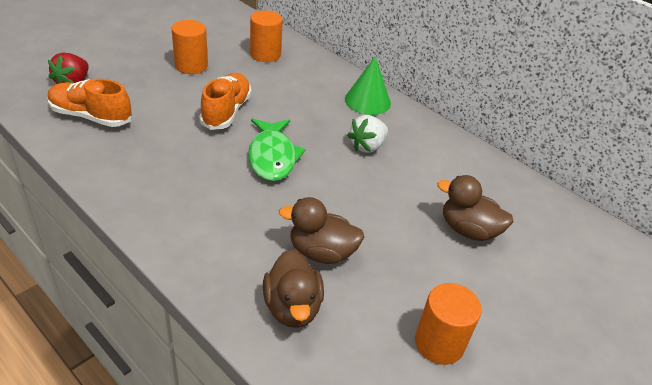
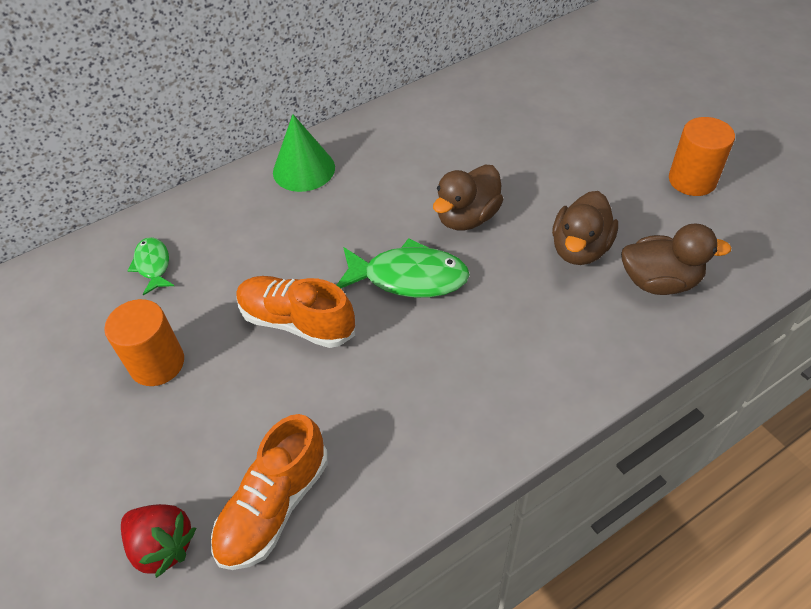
camera: 70 degrees left, 10 degrees up
orange cylinder [250,10,283,62] -> green fish [128,237,174,296]
white strawberry [347,115,388,153] -> none
brown duck [437,175,513,241] -> brown duck moved to [433,165,503,231]

